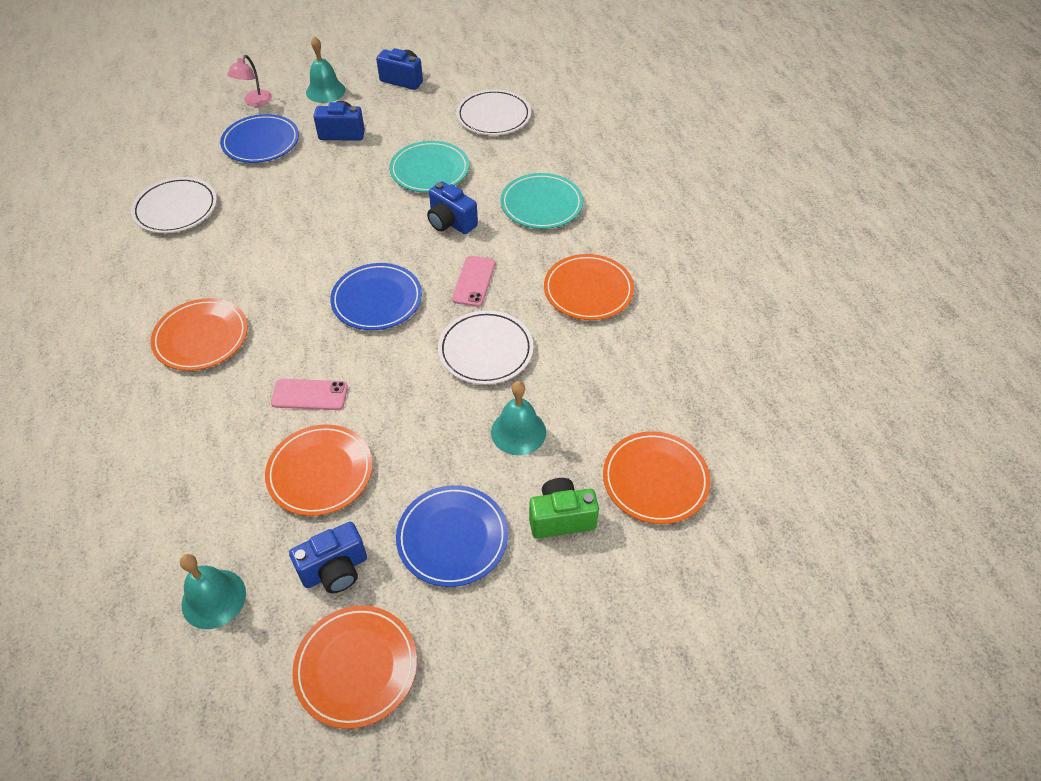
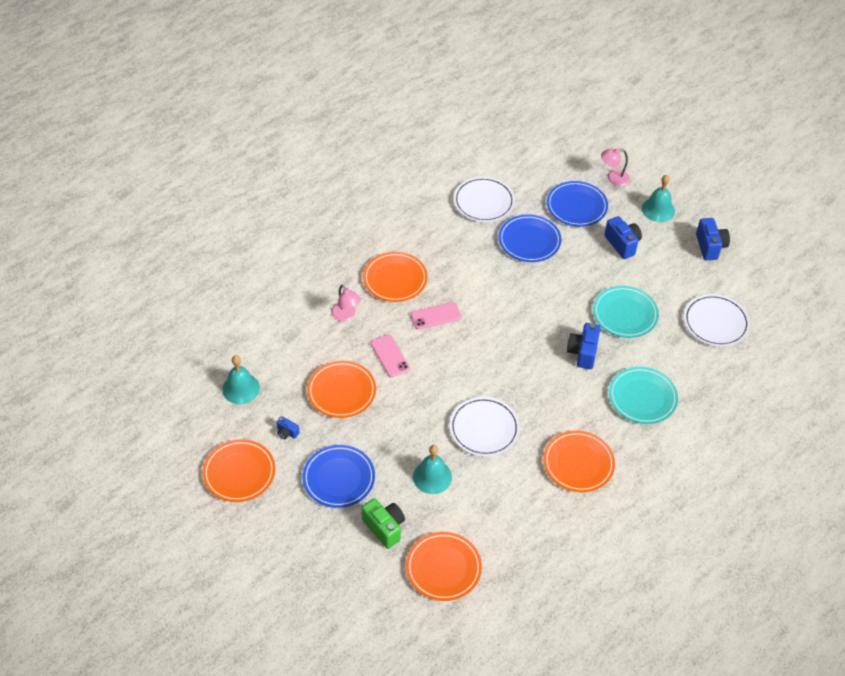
camera: 60 degrees right, 0 degrees up
blue camera [289,522,367,593] -> blue camera [276,416,300,439], size x0.54
blue plate [330,263,422,330] -> blue plate moved to [499,214,562,262]
pink phone [452,256,495,307] -> pink phone moved to [411,302,461,329]
none -> pink lamp [331,285,361,321]

